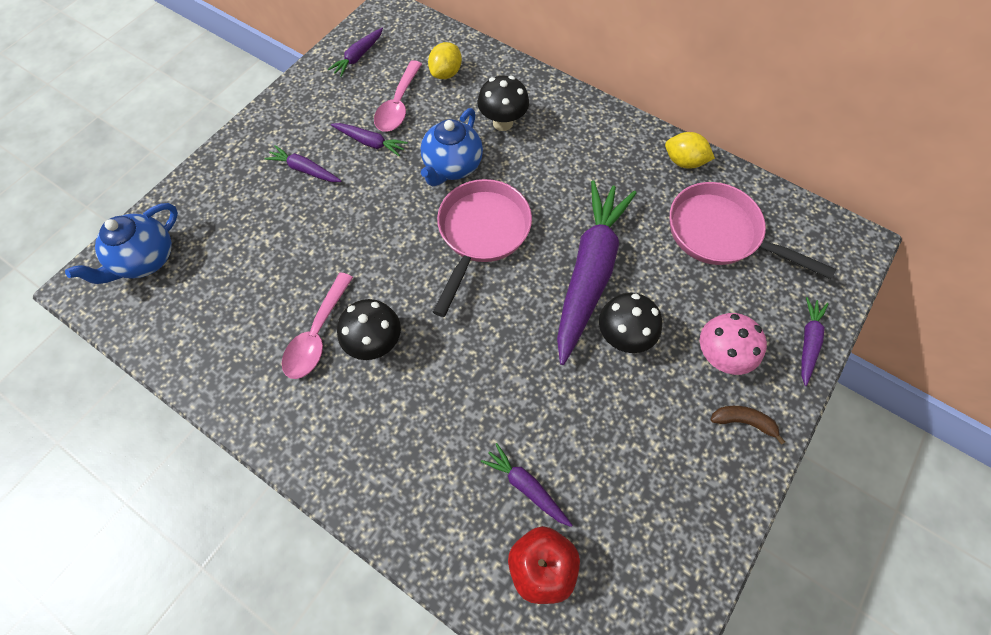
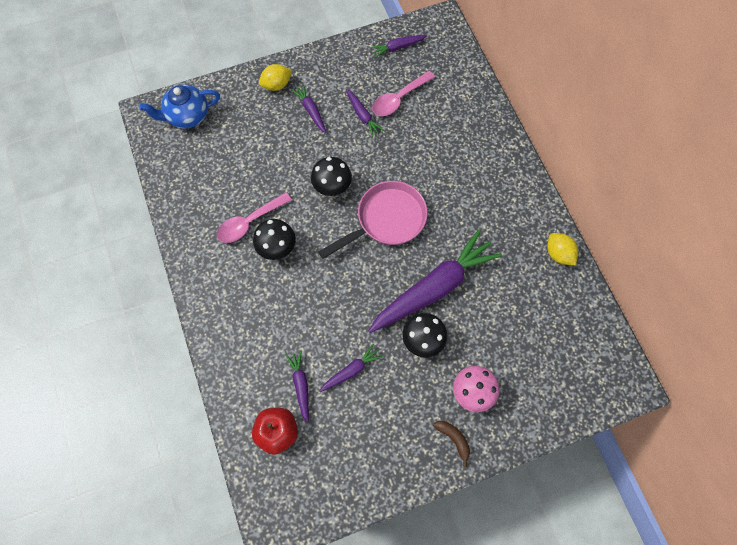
camera: 35 degrees right, 5 degrees up
blue teapot [421,108,483,186] -> none
yellow lemon [428,42,462,79] -> yellow lemon moved to [259,64,292,91]
black mushroom [477,75,529,131] -> black mushroom moved to [311,157,352,196]
pink pan [670,182,836,279] -> none
purple carrot [801,297,829,386] -> purple carrot moved to [319,344,383,392]

